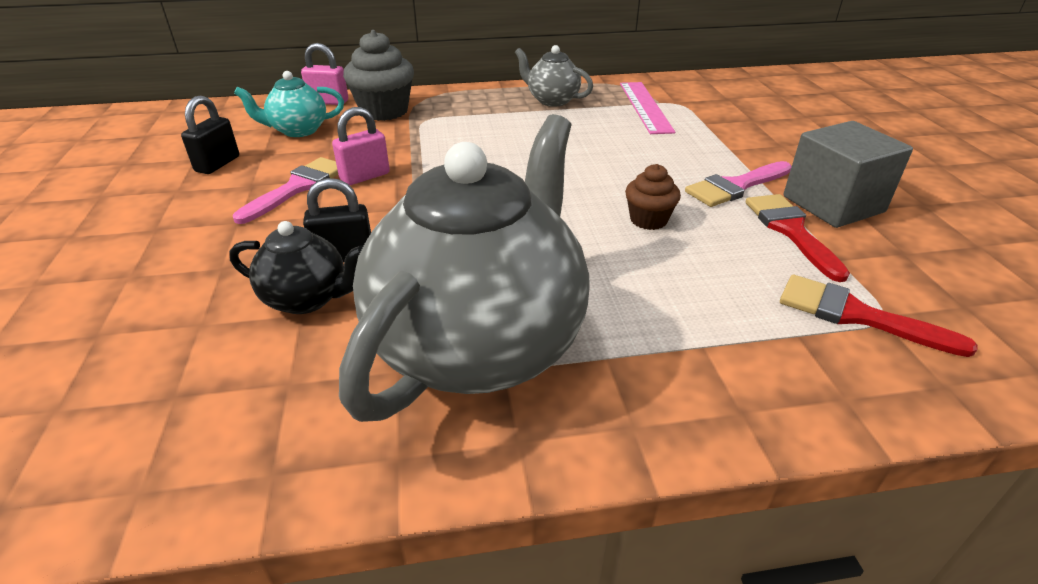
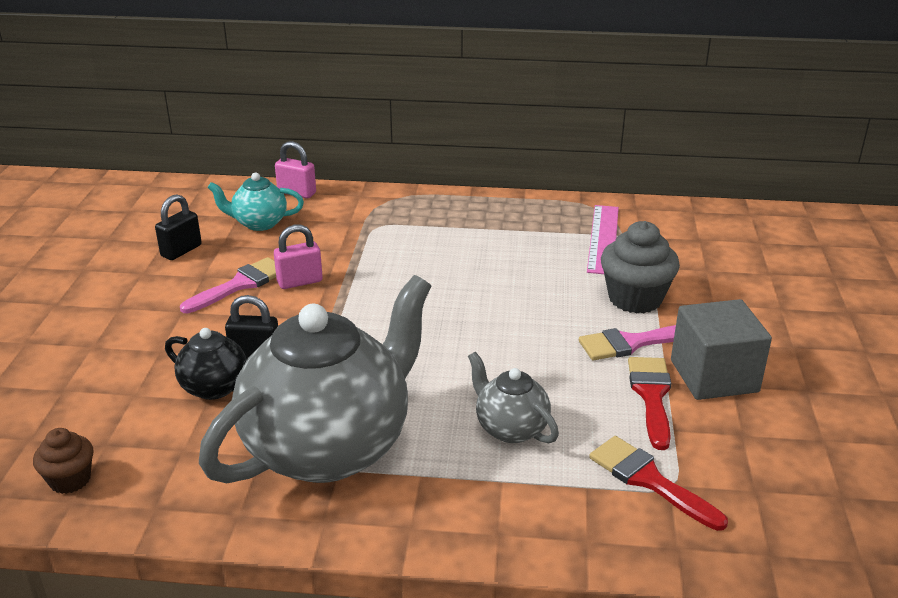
camera: 15 degrees right, 5 degrees down
grey cupcake [343,30,414,121] -> grey cupcake moved to [601,221,680,313]
grey teapot [515,45,593,107] -> grey teapot moved to [468,352,559,443]
brown cupcake [625,164,681,230] -> brown cupcake moved to [33,428,94,494]

